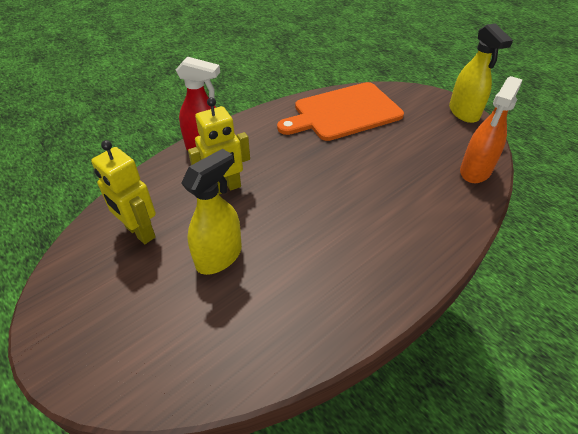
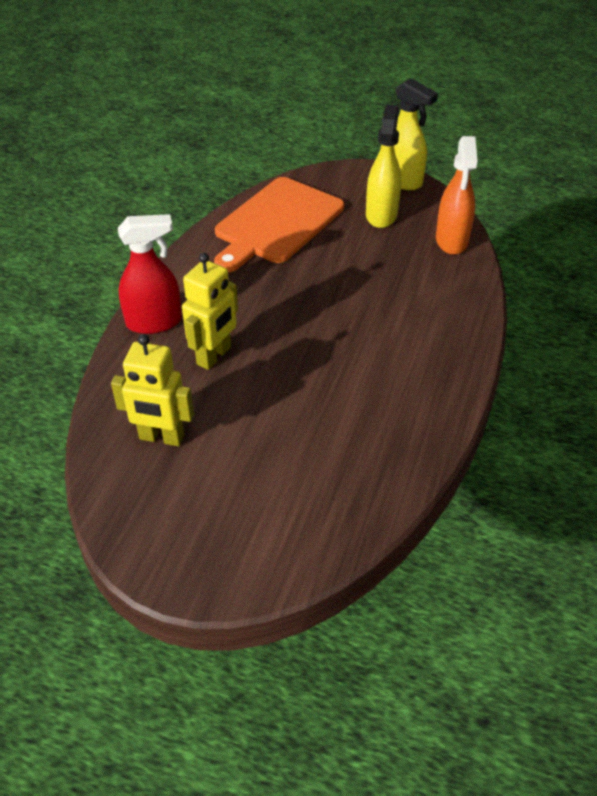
camera: 30 degrees left, 0 degrees up
yellow spray bottle [181,149,242,275] -> yellow spray bottle moved to [366,104,401,228]

